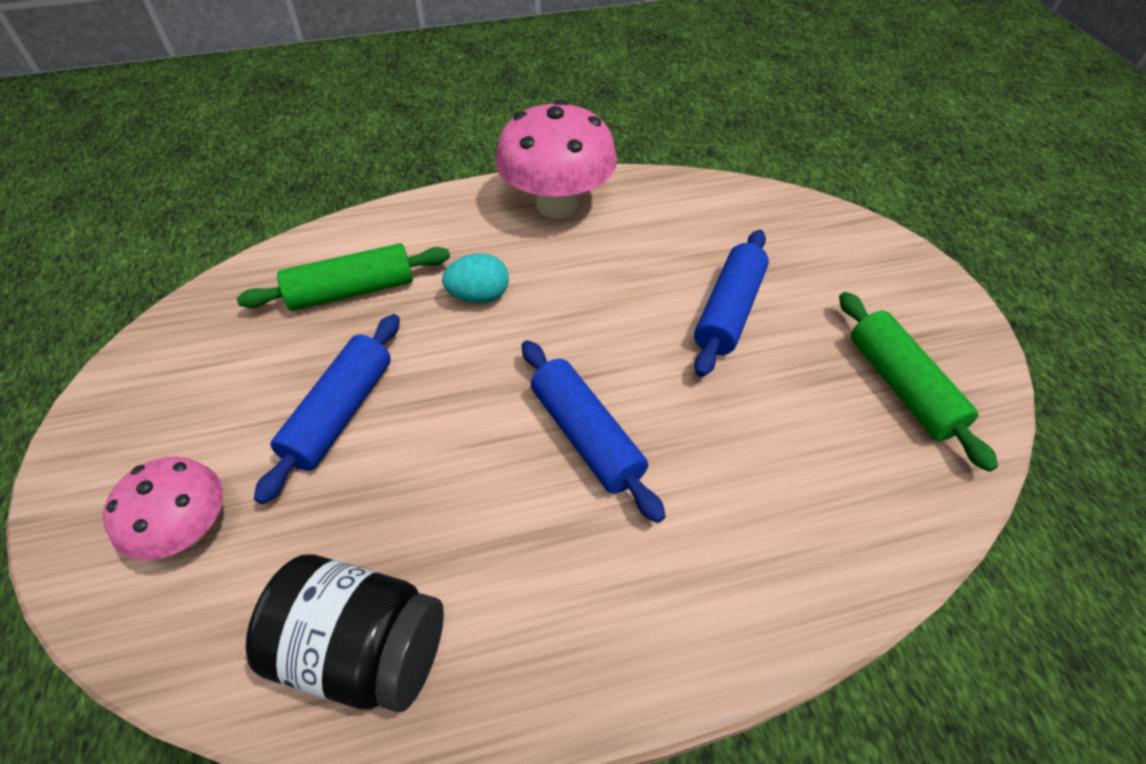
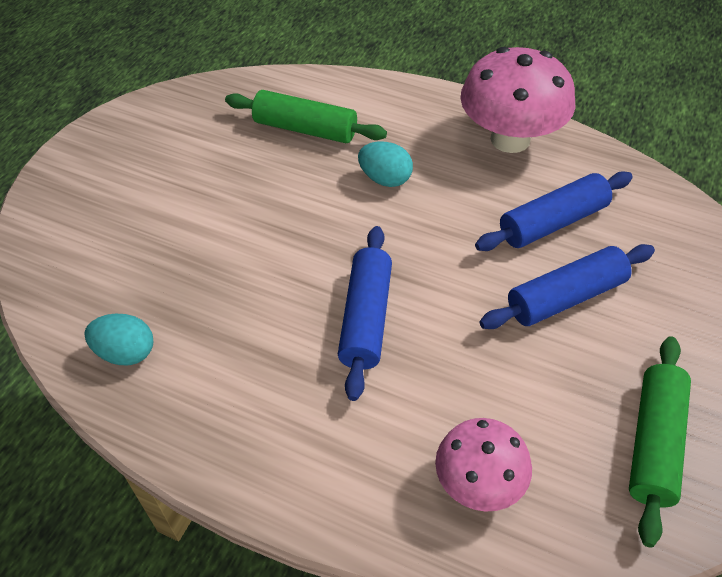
camera: 40 degrees right, 0 degrees up
pink mushroom [103,456,223,560] -> pink mushroom moved to [435,418,532,512]
black jar [246,554,444,712] -> turquoise egg [84,314,153,365]
blue rolling pin [254,314,400,504] -> blue rolling pin moved to [475,172,633,251]

